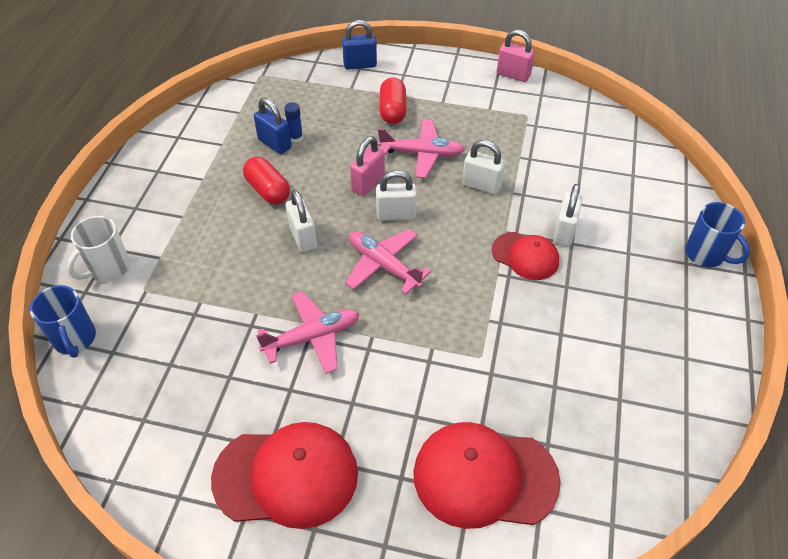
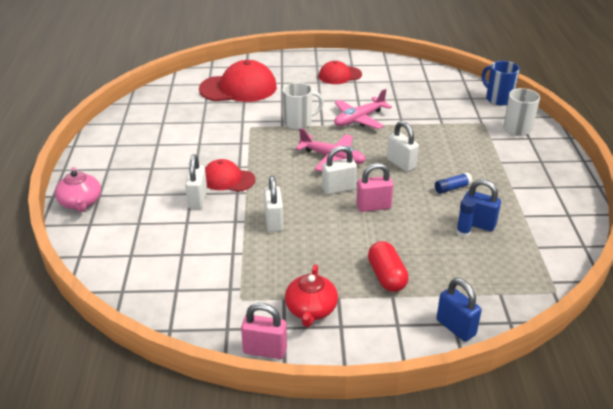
camera: 165 degrees right, 15 degrees down
red cap [211,422,358,529] -> red cap [319,61,362,84], size x0.59
red capsule [243,157,290,205] -> blue glue stick [435,172,473,194]
blue padlock [342,20,377,70] -> blue padlock turned 75 degrees clockwise [436,278,482,342]
pink padlock [350,136,385,196] -> pink padlock turned 60 degrees clockwise [356,163,393,212]
pink plane [378,119,465,178] -> none
white padlock [462,140,505,194] -> white padlock turned 75 degrees clockwise [264,176,283,232]
blue mug [685,202,750,267] -> pink teapot [55,167,101,212]
none -> white mug [282,83,324,130]
none -> red teapot [285,265,338,327]

